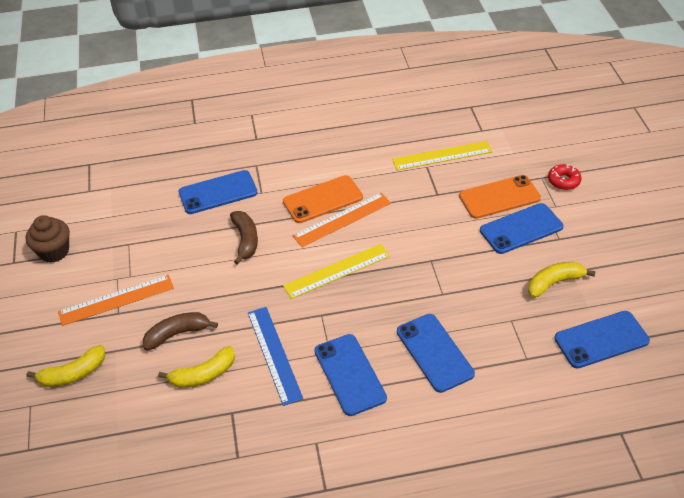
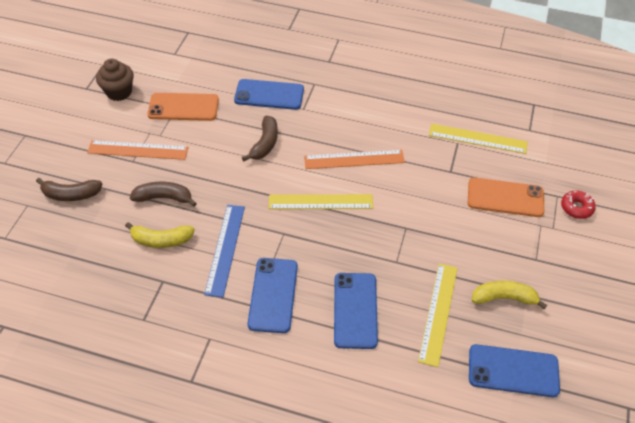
camera: 25 degrees right, 5 degrees up
yellow banana [27,345,105,387] -> brown banana [36,178,102,201]
orange phone [283,175,363,223] -> orange phone moved to [147,93,219,121]
blue phone [480,203,563,254] -> none
none -> yellow ruler [418,263,458,367]

